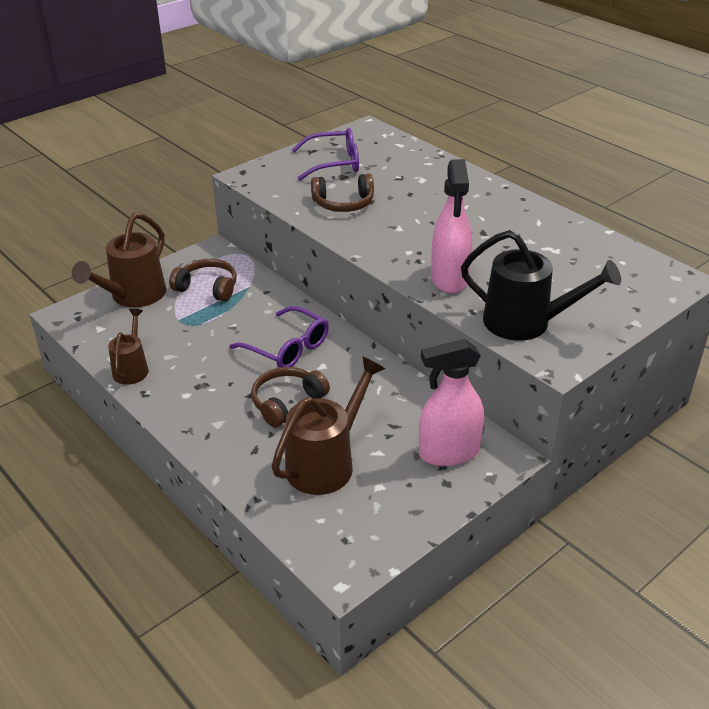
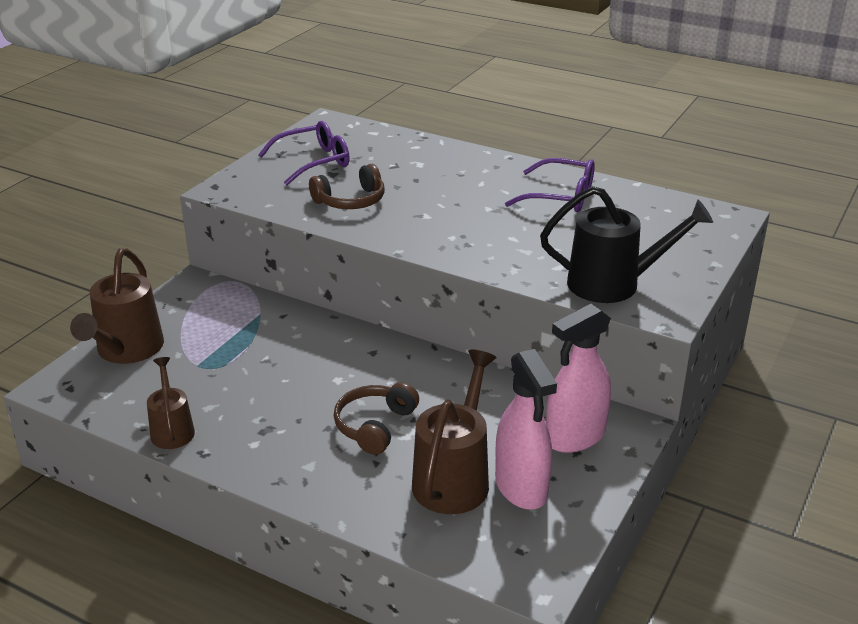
camera: 20 degrees left, 5 degrees down
brown headphones [169,259,237,301] -> none
purple glasses [229,306,329,367] -> purple glasses moved to [505,158,595,212]
pink spray bottle [431,159,472,294] -> pink spray bottle moved to [495,349,557,510]

